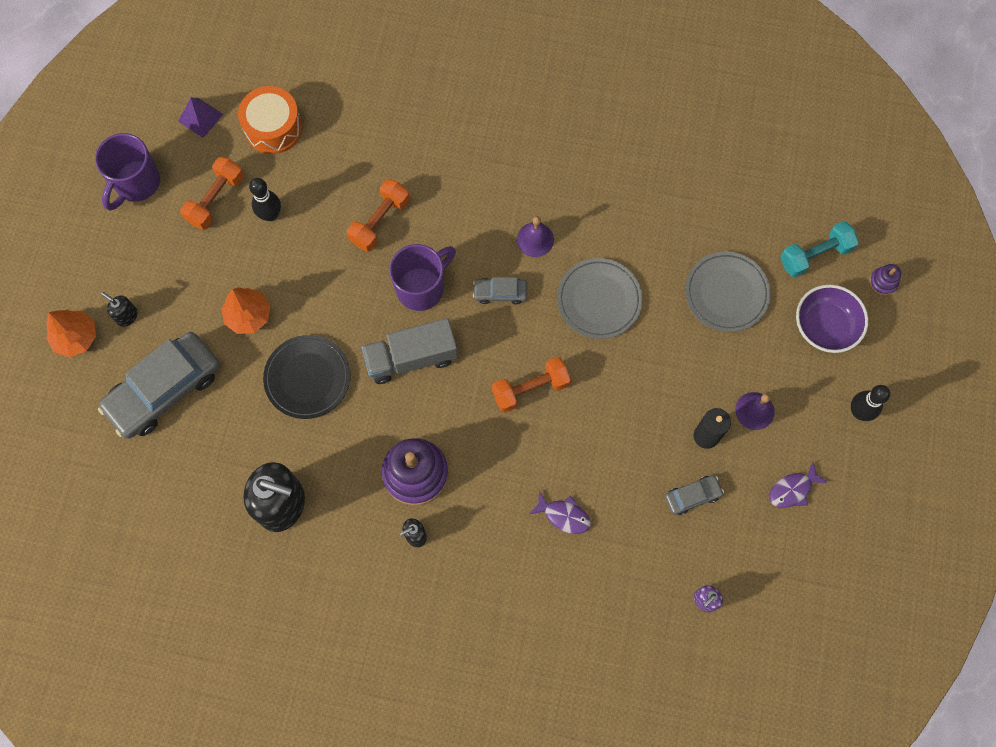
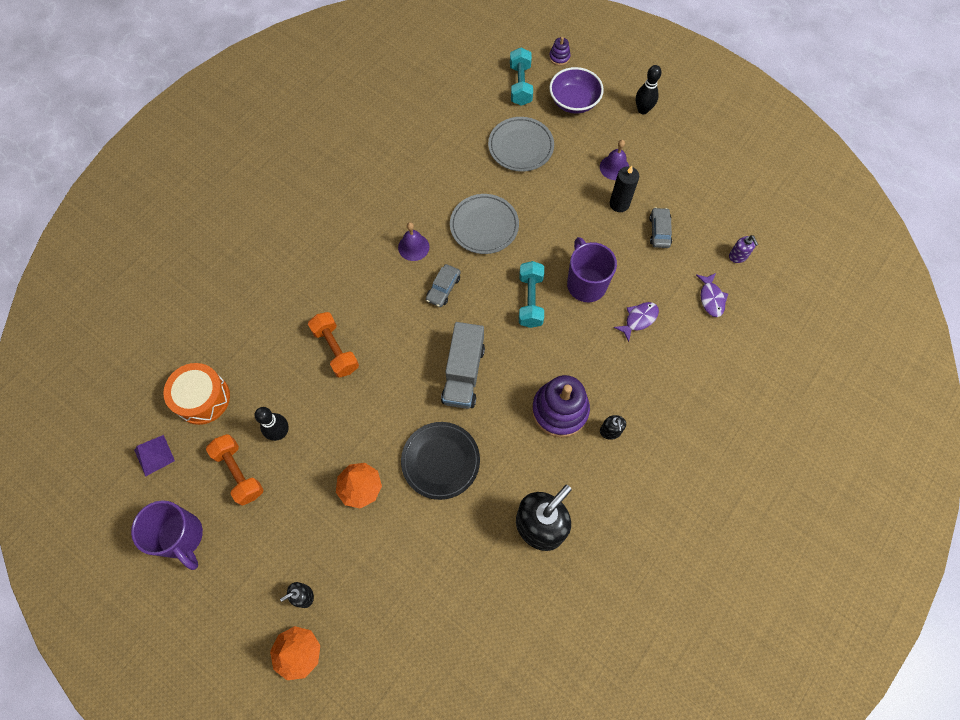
camera: 65 degrees left, 5 degrees down
grey car [98,332,220,439] -> none
purple mug [389,244,456,311] -> purple mug moved to [567,237,617,302]
orange dumbbell [492,357,571,413] -> turquoise dumbbell [519,261,544,328]
purple fish [769,462,828,508] -> purple fish moved to [696,273,728,317]

